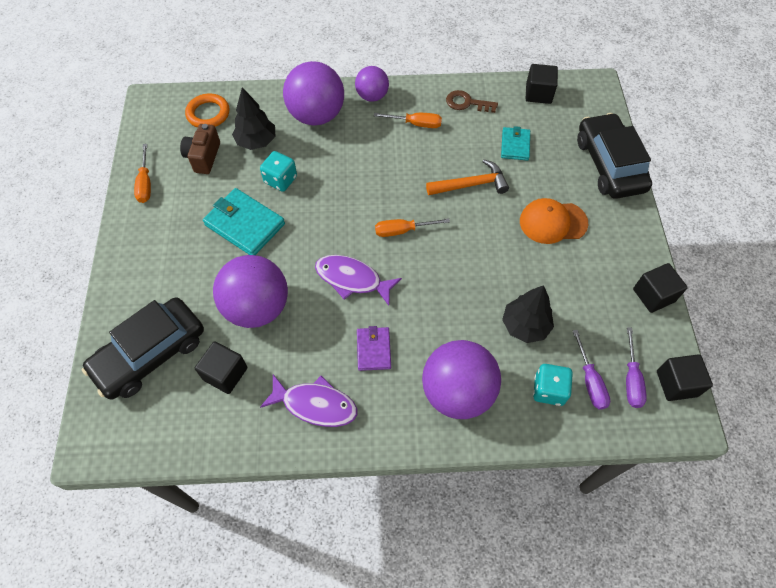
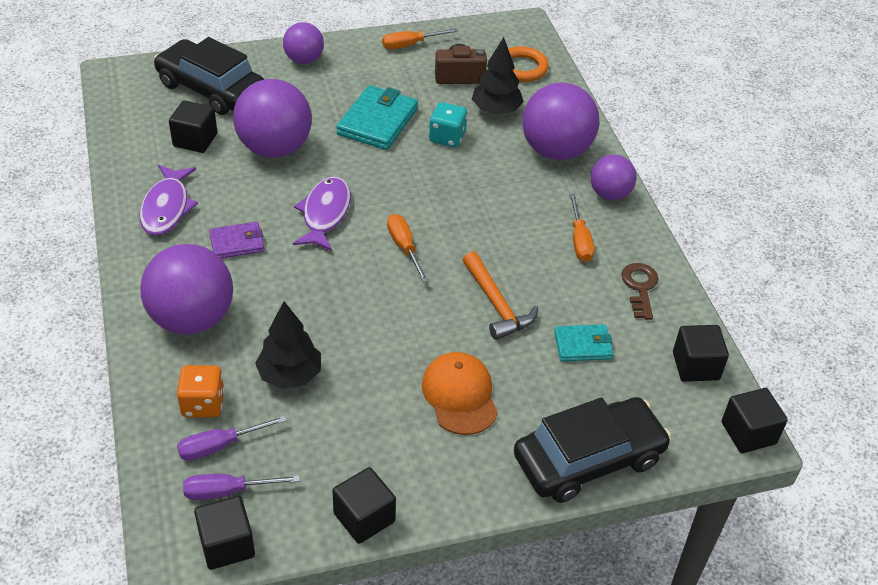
camera: 75 degrees right, 15 degrees down
turquoise dice [533,364,573,406] -> orange dice [177,365,225,418]
none -> purple ball [283,22,324,64]
none -> black cube [722,388,788,453]

